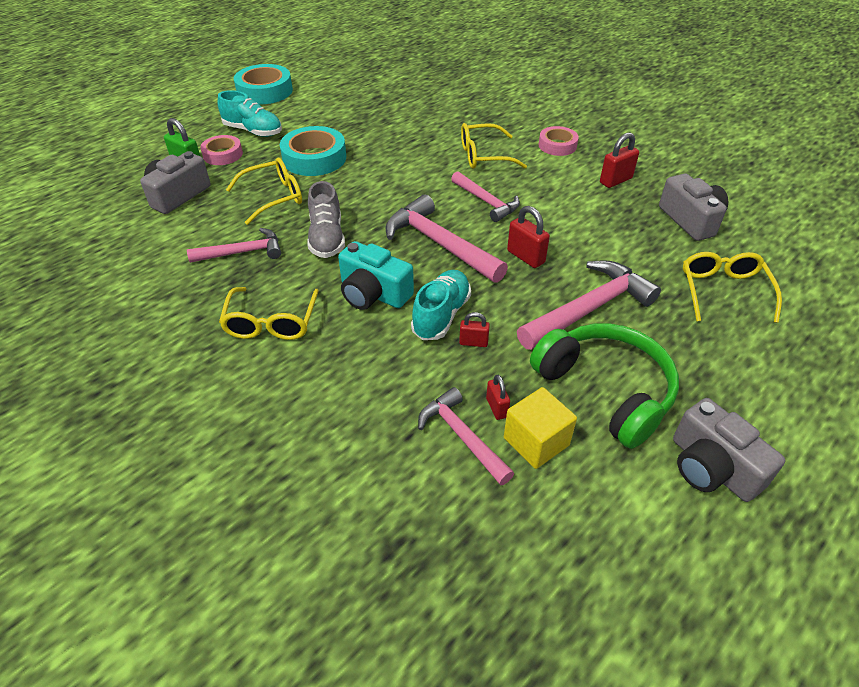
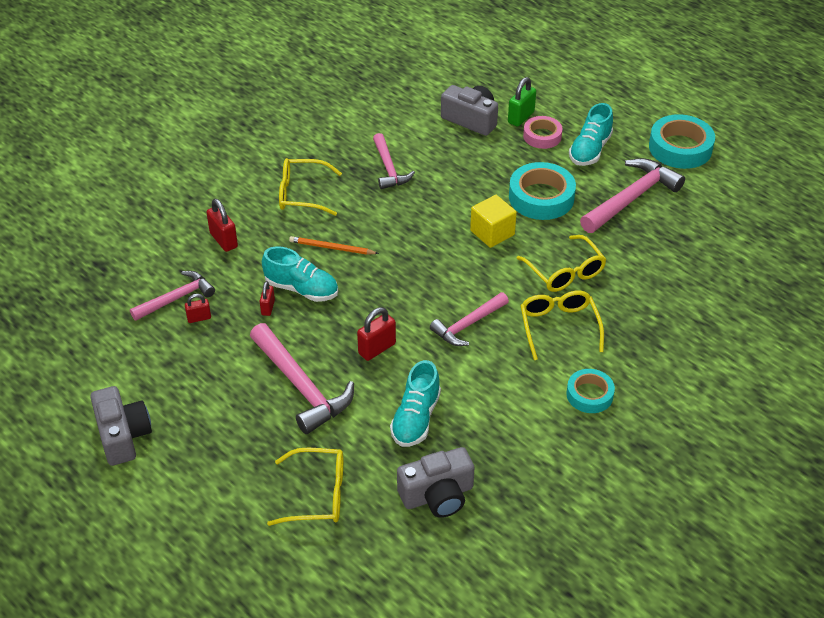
camera: 90 degrees right, 0 degrees up
yellow glasses [226,158,302,225] -> yellow glasses moved to [517,235,607,292]
grey shoe [307,181,345,258] -> none
turquoise camera [338,241,414,310] -> orange pencil [289,236,379,255]
pink hammer [385,194,508,283] -> pink hammer moved to [580,158,685,233]
yellow cube [504,387,577,469] -> yellow cube moved to [470,195,517,248]
green headphones [530,323,679,449] -> none
pink tape [539,126,579,156] -> turquoise tape [566,369,615,413]
red padlock [600,133,639,188] -> red padlock moved to [206,199,238,252]
grey camera [673,398,785,502] -> grey camera turned 105 degrees clockwise [90,386,152,466]
none -> turquoise shoe [390,360,441,447]

